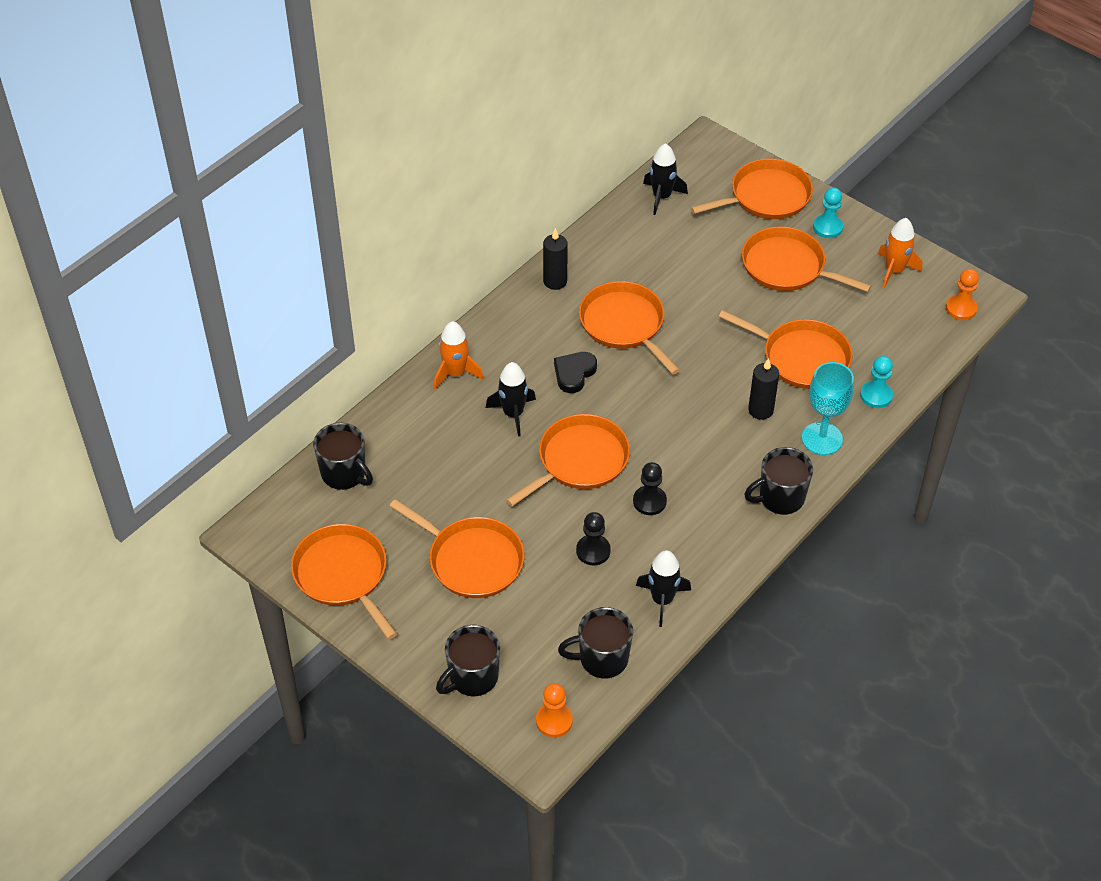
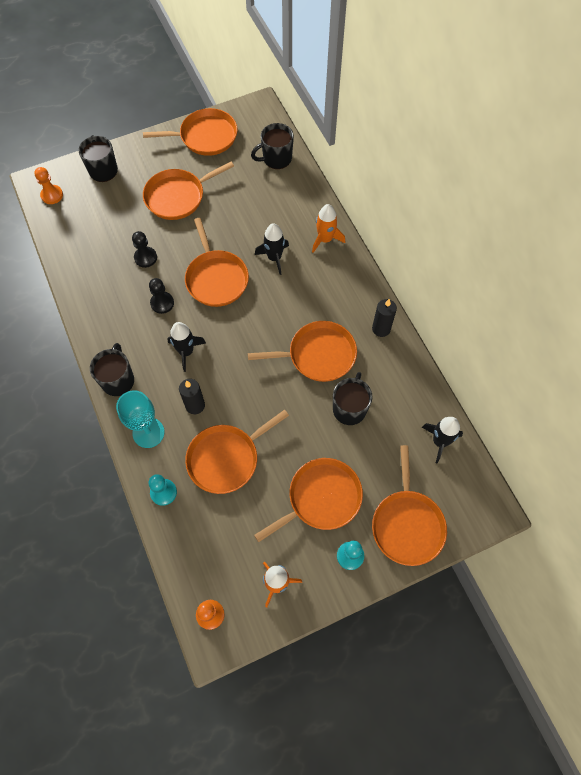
camera: 115 degrees right, 15 degrees up
black heart [554,352,597,393] -> none
black mug [558,607,633,678] -> black mug moved to [333,372,373,425]
black rocket [636,550,691,627] -> black rocket moved to [167,322,206,372]

